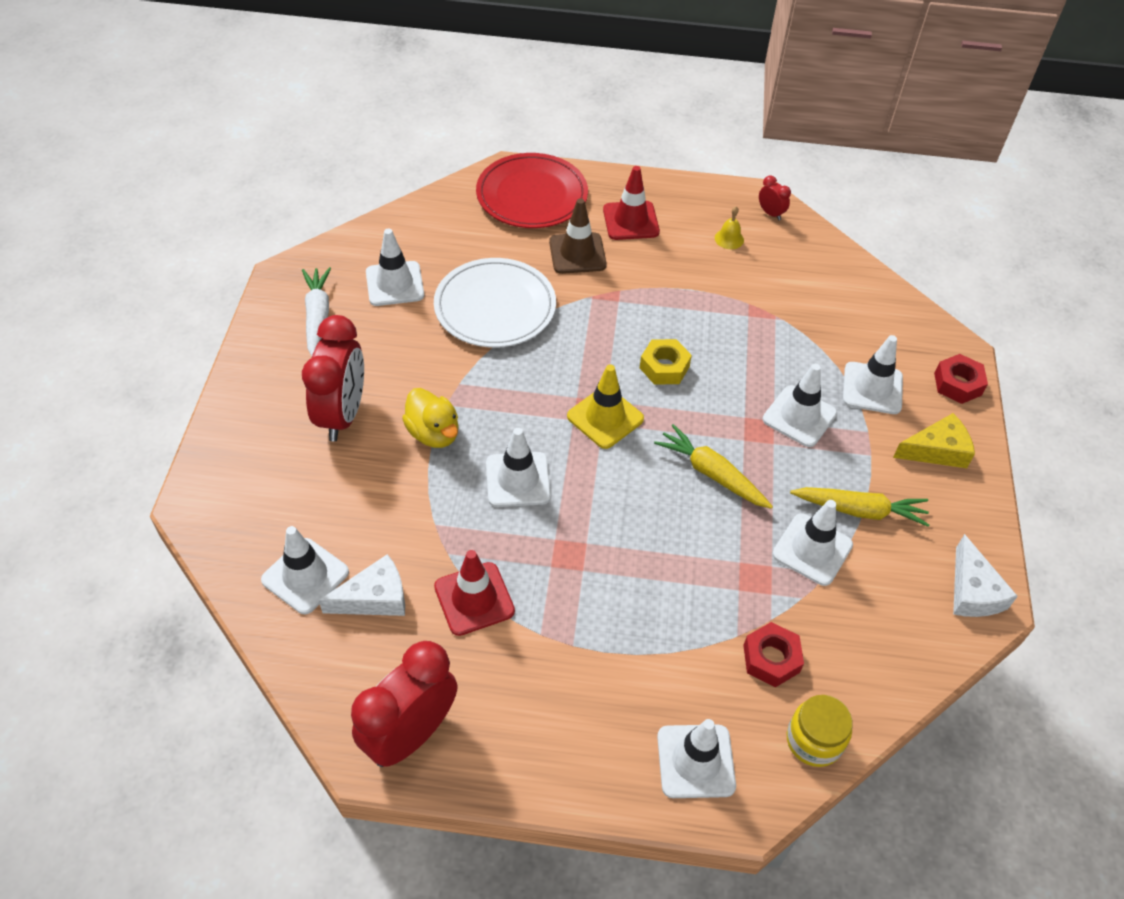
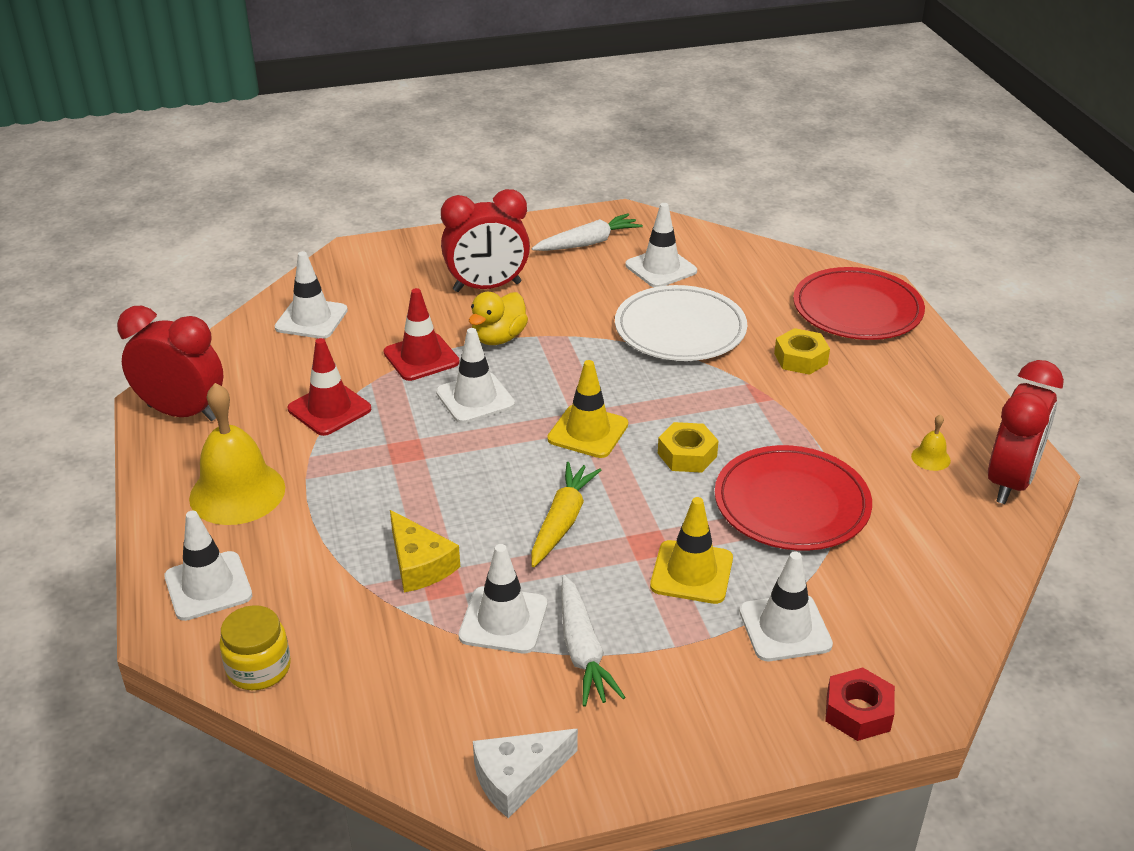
camera: 70 degrees right, 15 degrees down
white cheese [319,554,405,616] -> none
brown traffic cone [549,198,607,274] -> yellow nut [774,328,830,375]
red traffic cone [603,166,660,240] -> red traffic cone moved to [384,288,460,381]
red nut [743,622,804,687] -> none
red clock [759,175,791,220] -> red clock [988,360,1064,504], size x2.31
white traffic cone [763,364,837,447] -> yellow traffic cone [650,497,733,604]
yellow carrot [790,487,929,527] -> white carrot [561,575,625,707]
yellow cheese [893,413,975,468] -> yellow cheese moved to [390,510,460,593]
none -> yellow bell [189,383,285,525]
none -> red plate [715,445,872,551]

